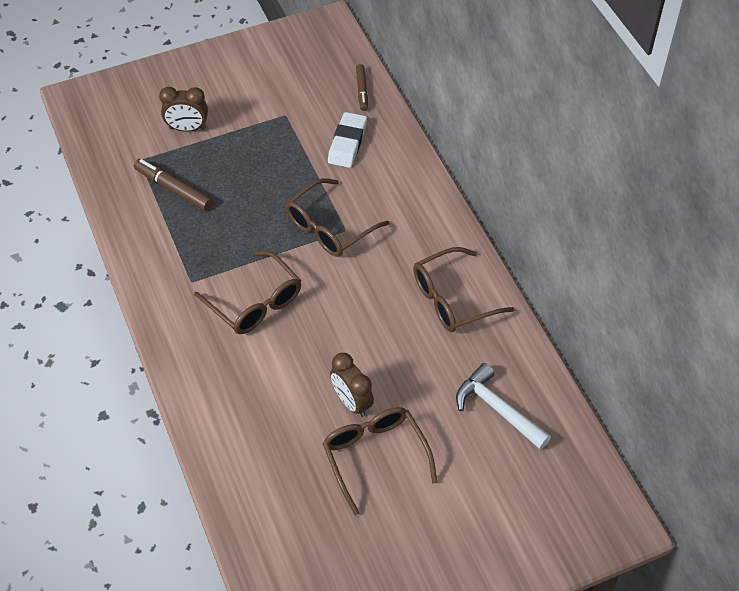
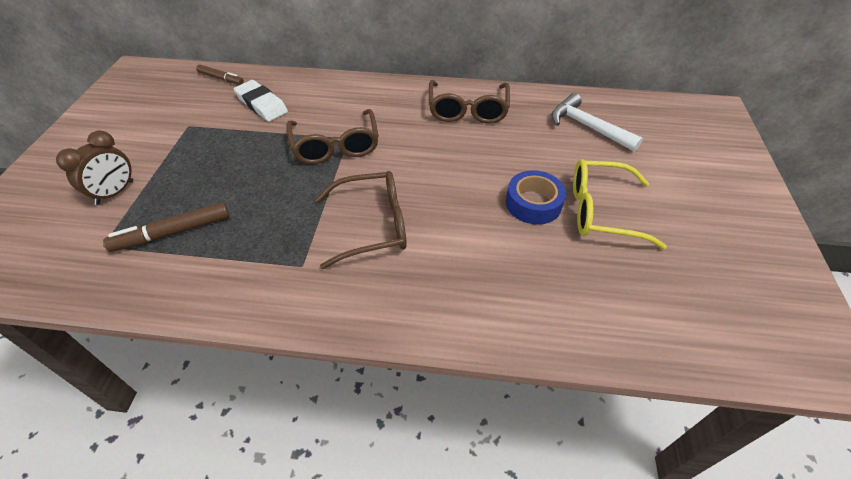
camera: 60 degrees left, 5 degrees down
brown glasses [323,407,437,516] -> yellow glasses [573,159,667,249]
brown clock [330,353,374,417] -> blue tape [506,170,566,225]
white hammer [456,363,551,450] -> white hammer turned 60 degrees clockwise [551,93,643,152]

